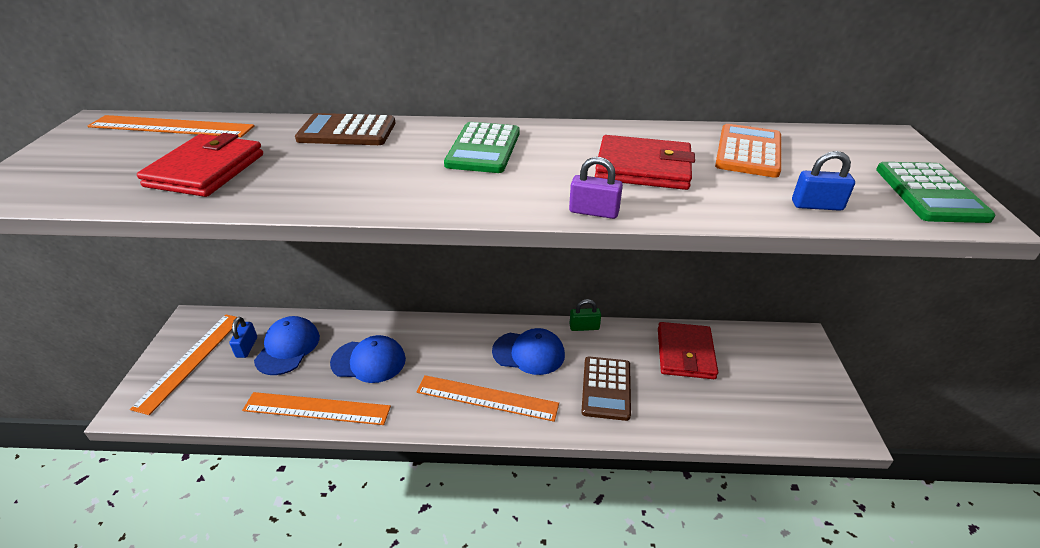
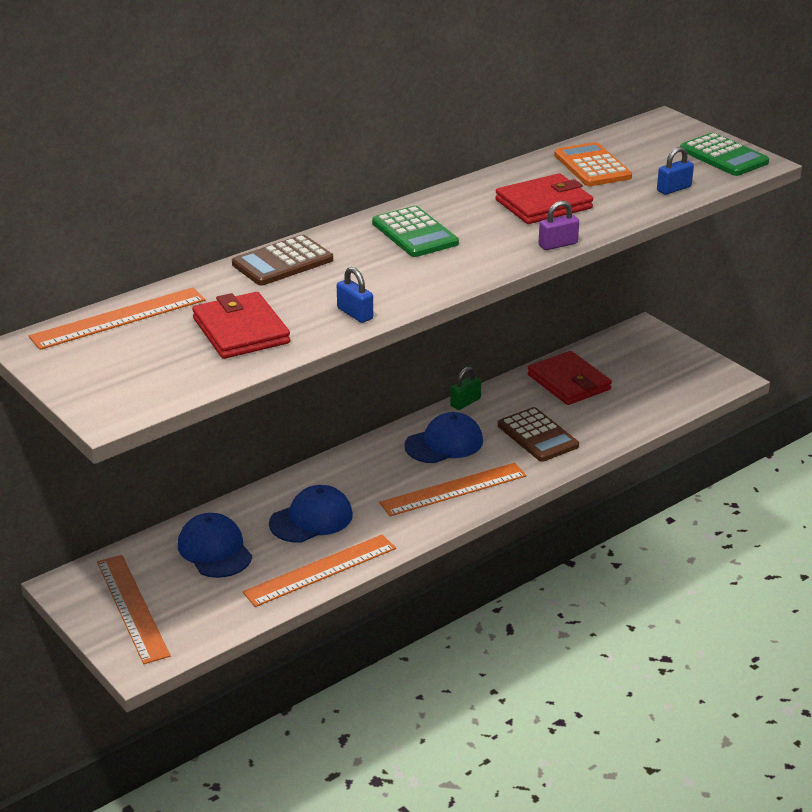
camera: 40 degrees left, 5 degrees down
blue padlock [229,317,257,358] -> blue padlock moved to [337,267,373,323]

